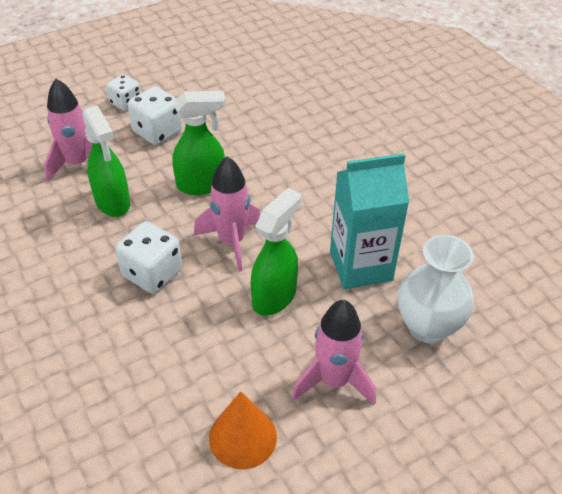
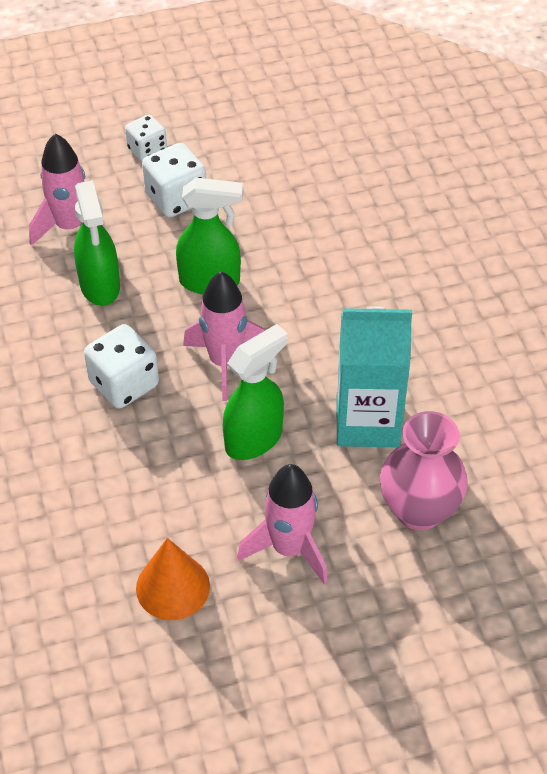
camera: 15 degrees right, 5 degrees up
white vase [398,235,474,343] -> pink vase [380,411,468,530]

